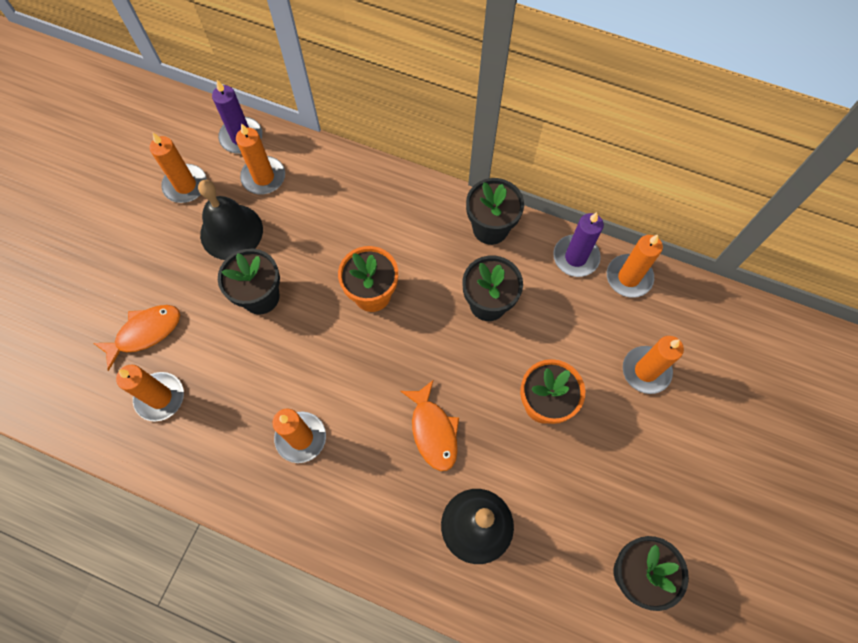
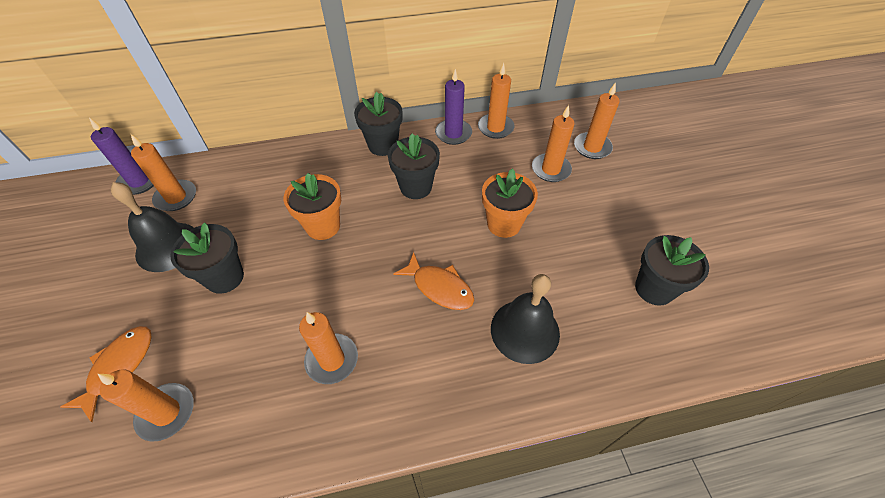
camera: 35 degrees left, 15 degrees down
orange candle [150,133,207,203] -> orange candle moved to [574,82,620,159]

